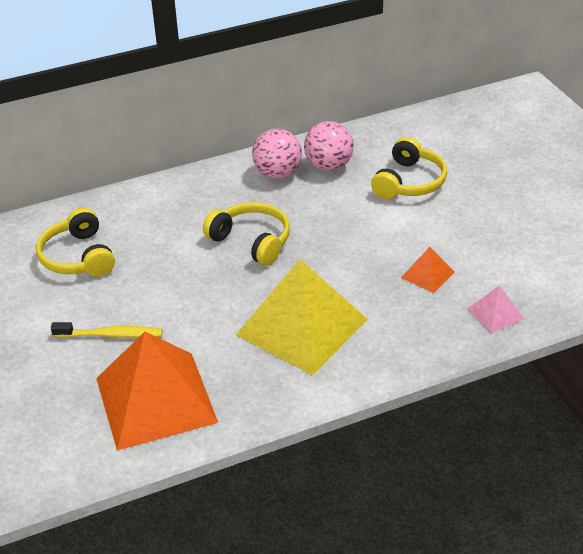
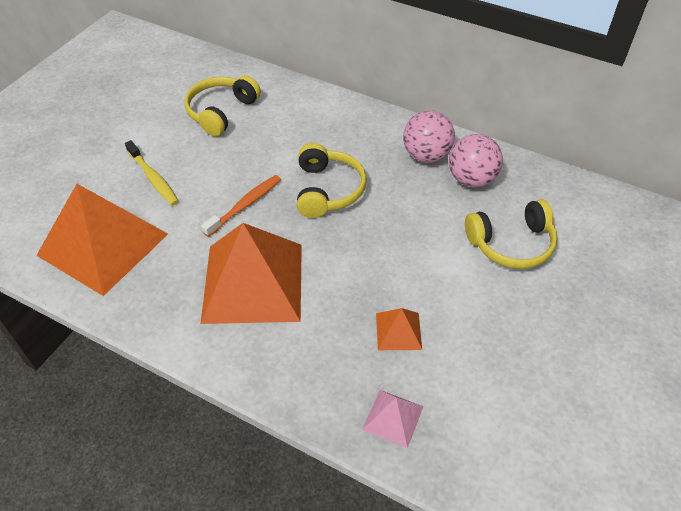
camera: 50 degrees right, 10 degrees up
yellow pyramid [236,259,368,375] -> orange pyramid [201,223,302,324]
none -> orange toothbrush [201,175,281,237]

